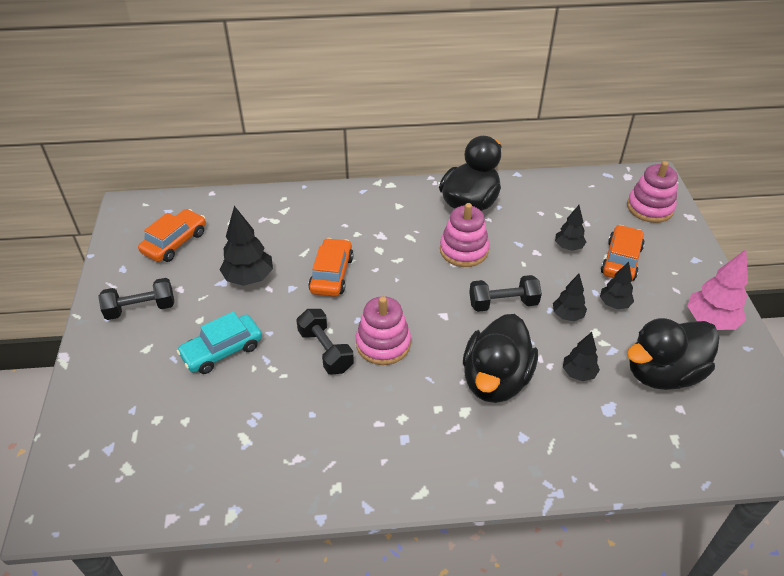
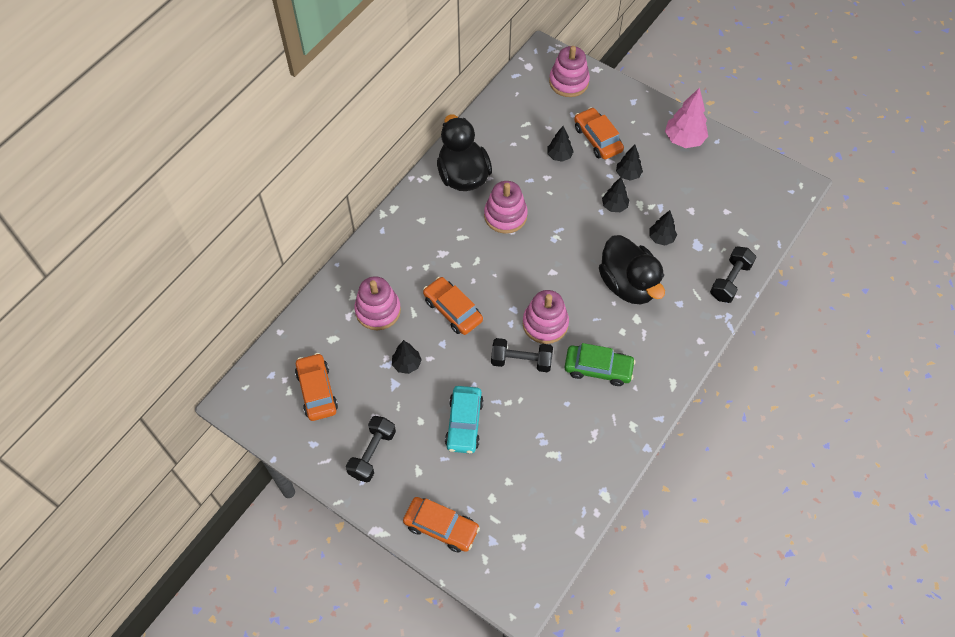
camera: 50 degrees left, 15 degrees up
black tree [220,206,273,286] -> black tree [392,340,421,374], size x0.62
black dumbbell [469,275,542,312] -> black dumbbell moved to [710,246,756,303]
black duck [627,318,720,390] -> none
none -> pink stacking toy [354,276,401,330]
none -> orange car [403,497,480,552]
none -> green car [564,343,636,386]

